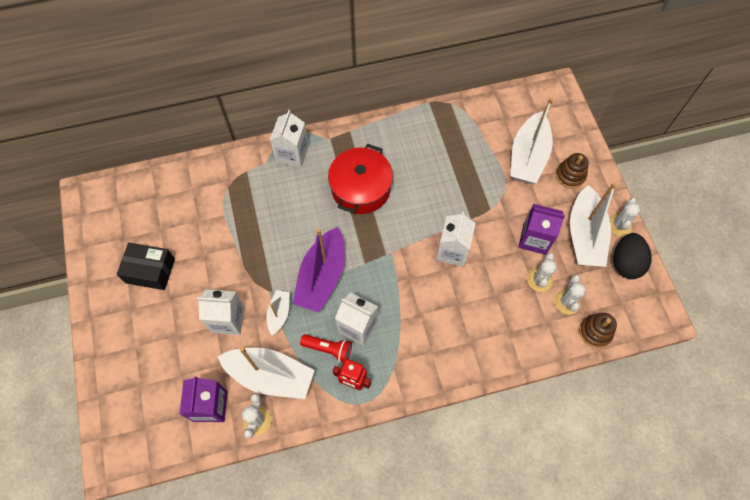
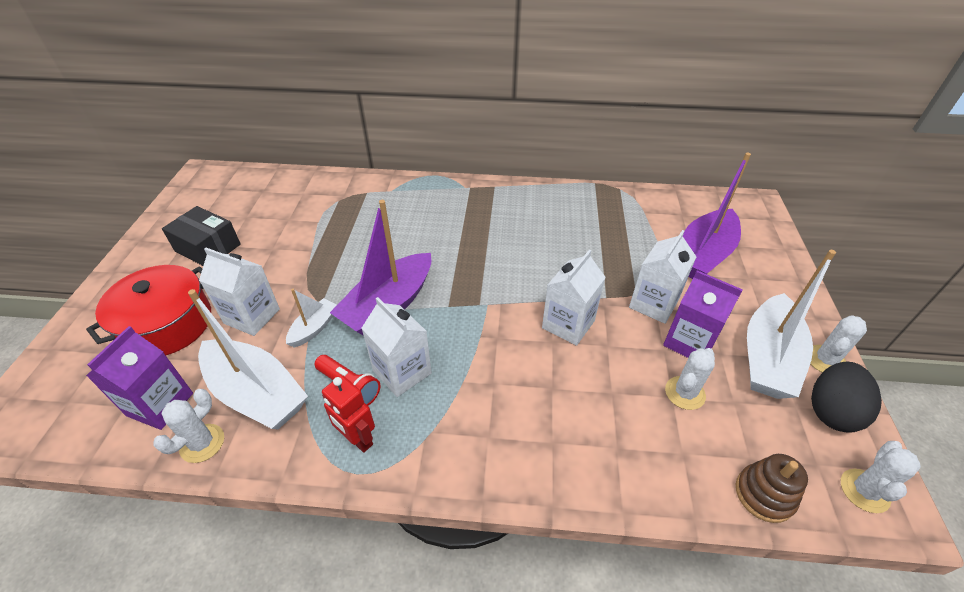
camera: 20 degrees right, 20 degrees down
white carton [270,110,309,168] -> white carton moved to [629,230,696,324]
red pot [328,144,393,214] -> red pot moved to [86,265,211,355]
white boat [511,97,553,184] -> purple boat [683,152,751,279]
white cactus [554,275,586,314] -> white cactus moved to [841,441,921,513]
brown stacking toy [556,153,589,189] -> none

